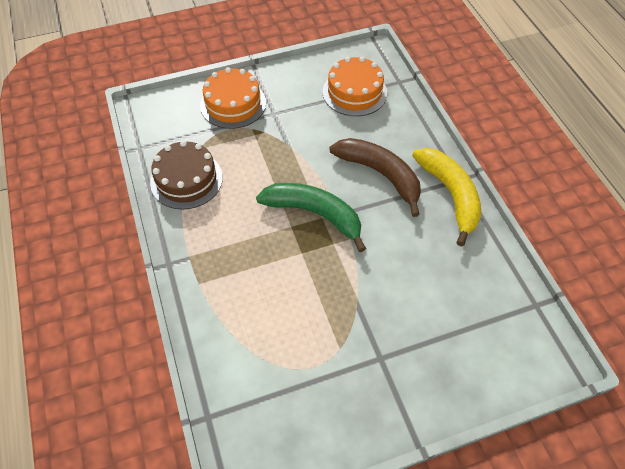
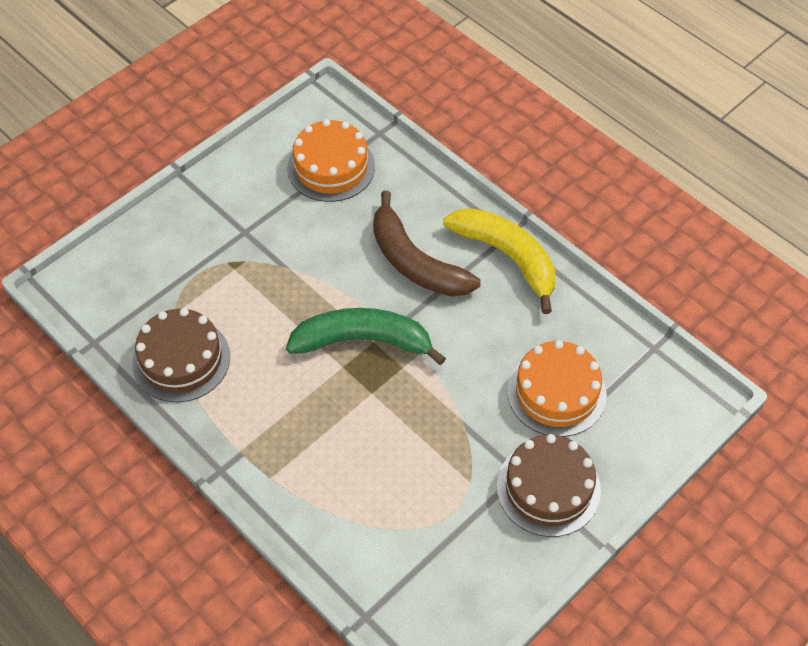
camera: 25 degrees left, 0 degrees up
orange cake [200,67,266,129] -> orange cake moved to [507,340,607,437]
brown banana [330,138,421,217] -> brown banana turned 150 degrees counterclockwise [373,191,480,297]
none -> brown cake [497,434,601,537]

